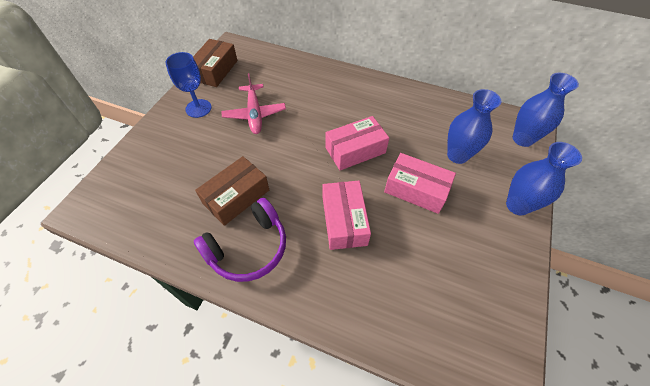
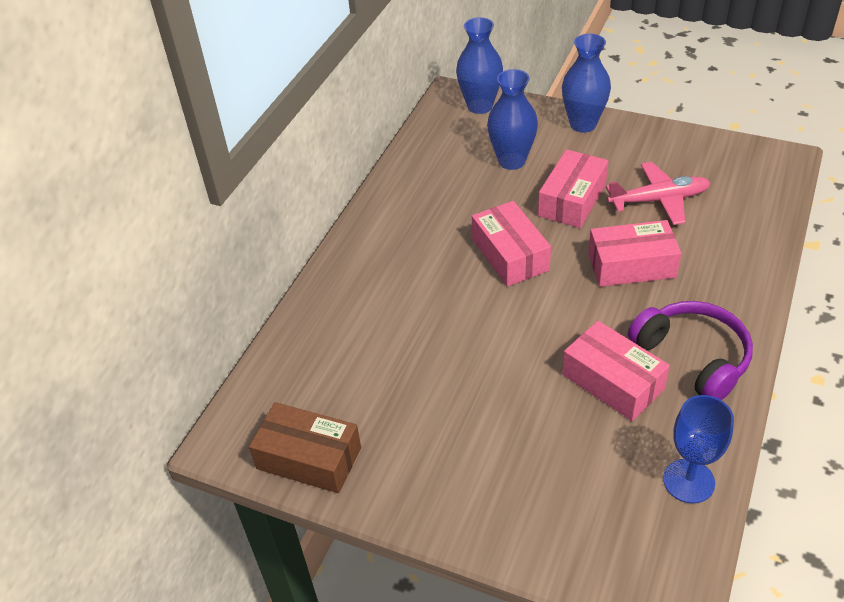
camera: 85 degrees left, 10 degrees down
blue goblet [165,52,211,118] -> blue goblet moved to [663,395,734,504]
brown box [195,156,269,226] -> pink box [562,321,670,421]
pink plane [222,73,286,134] -> pink plane moved to [606,162,710,225]

